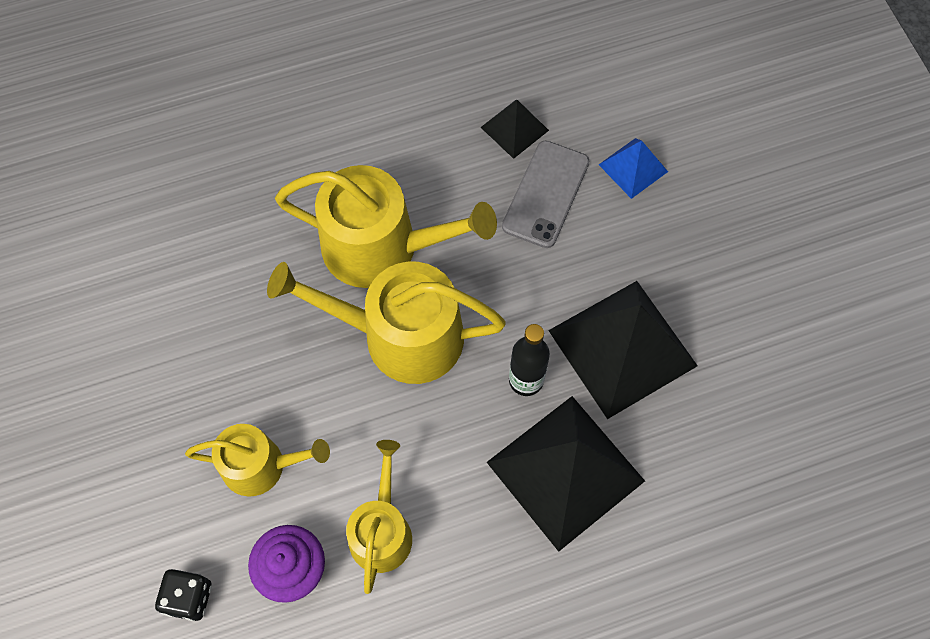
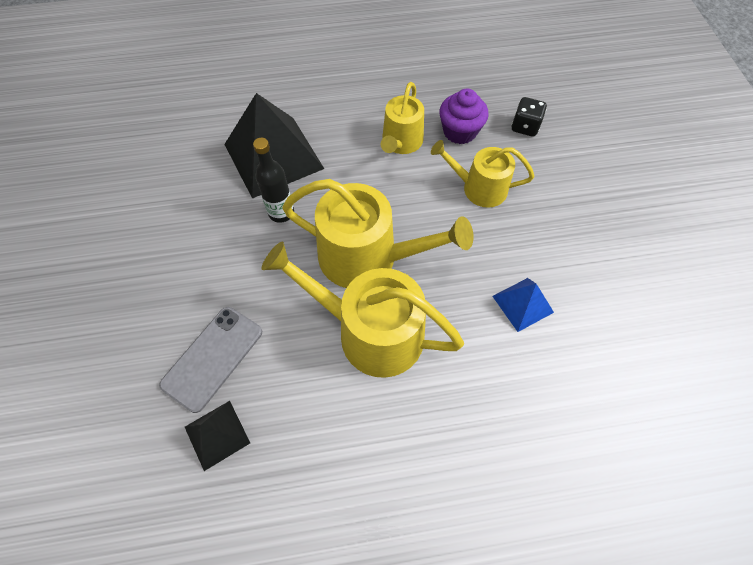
camera: 170 degrees left, 5 degrees down
black pyramid [548,281,698,419] -> none
blue pyramid [599,138,668,199] -> blue pyramid moved to [492,278,554,332]

